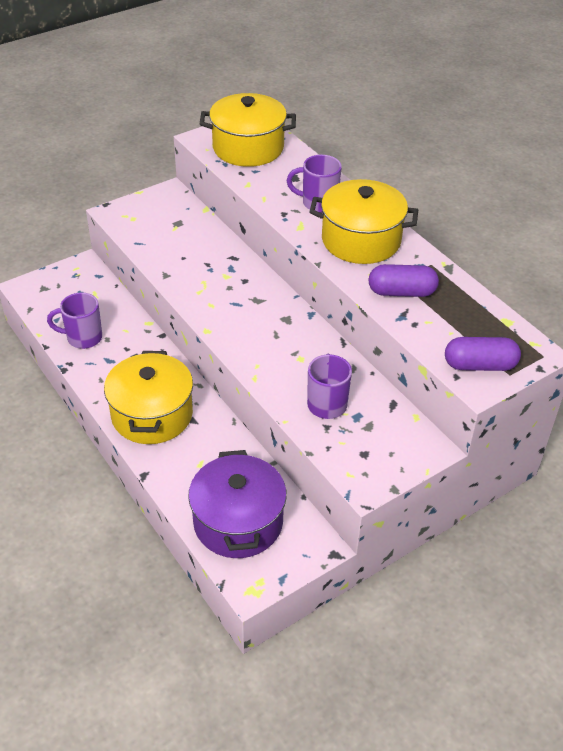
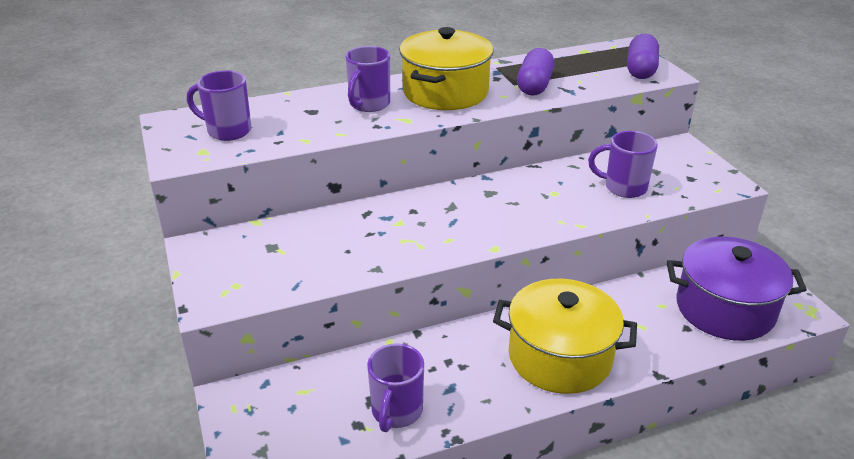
camera: 75 degrees left, 10 degrees down
yellow pot [200,93,296,167] -> purple mug [187,70,251,141]

